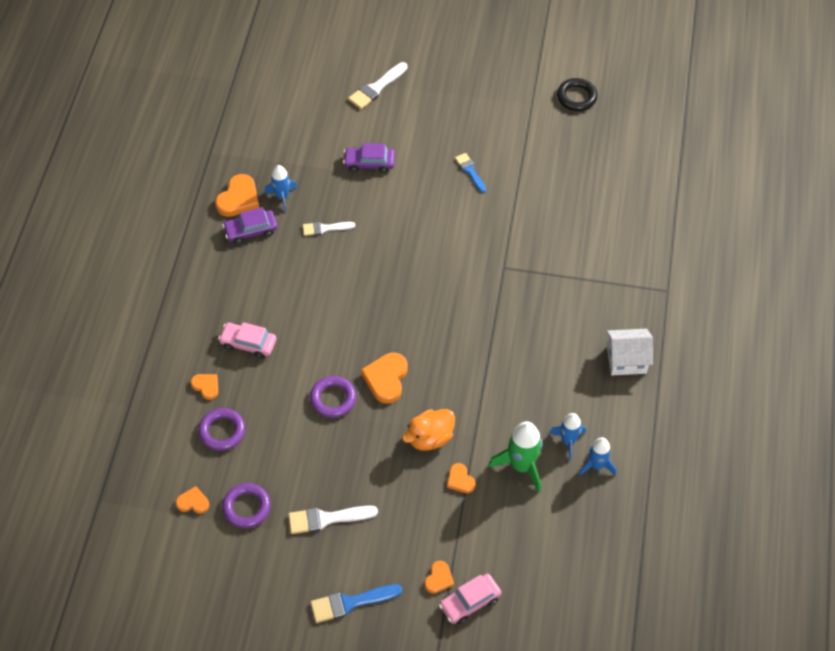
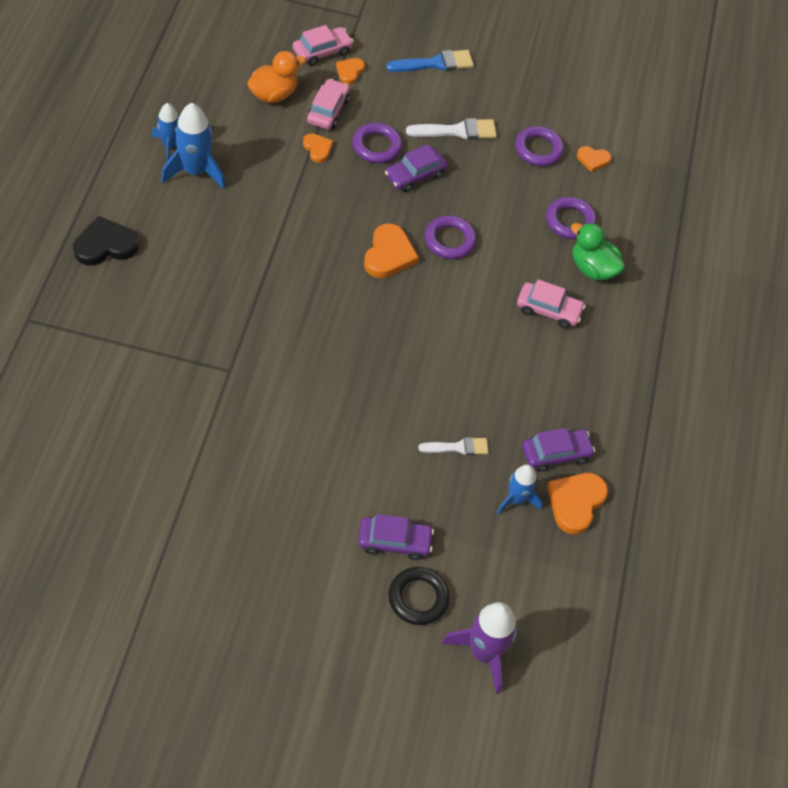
camera: 175 degrees right, 0 degrees up
orange heart [191,374,218,400] -> green duck [571,222,625,280]
white brush [348,62,407,109] -> none
orange duck [402,409,455,451] -> orange duck moved to [247,51,306,103]
blue brush [455,153,486,193] -> none
green rocket [489,421,542,493] -> none
blue rocket [550,413,586,461] -> blue rocket [161,103,225,189], size x1.56
black ring [557,78,598,111] -> black ring moved to [388,567,450,625]
white house [607,329,653,375] -> black heart [73,216,138,265]
none -> pink car [307,79,350,130]
none -> purple ring [352,123,402,164]
none -> purple car [385,144,447,192]
none -> purple rocket [442,602,517,694]

